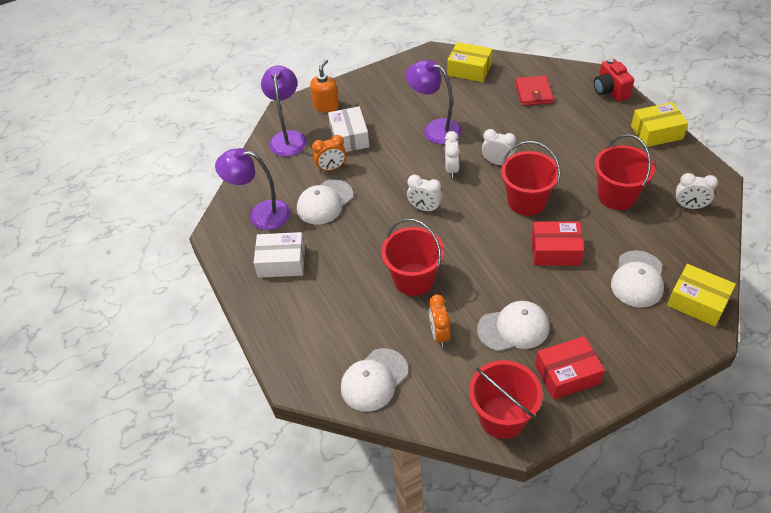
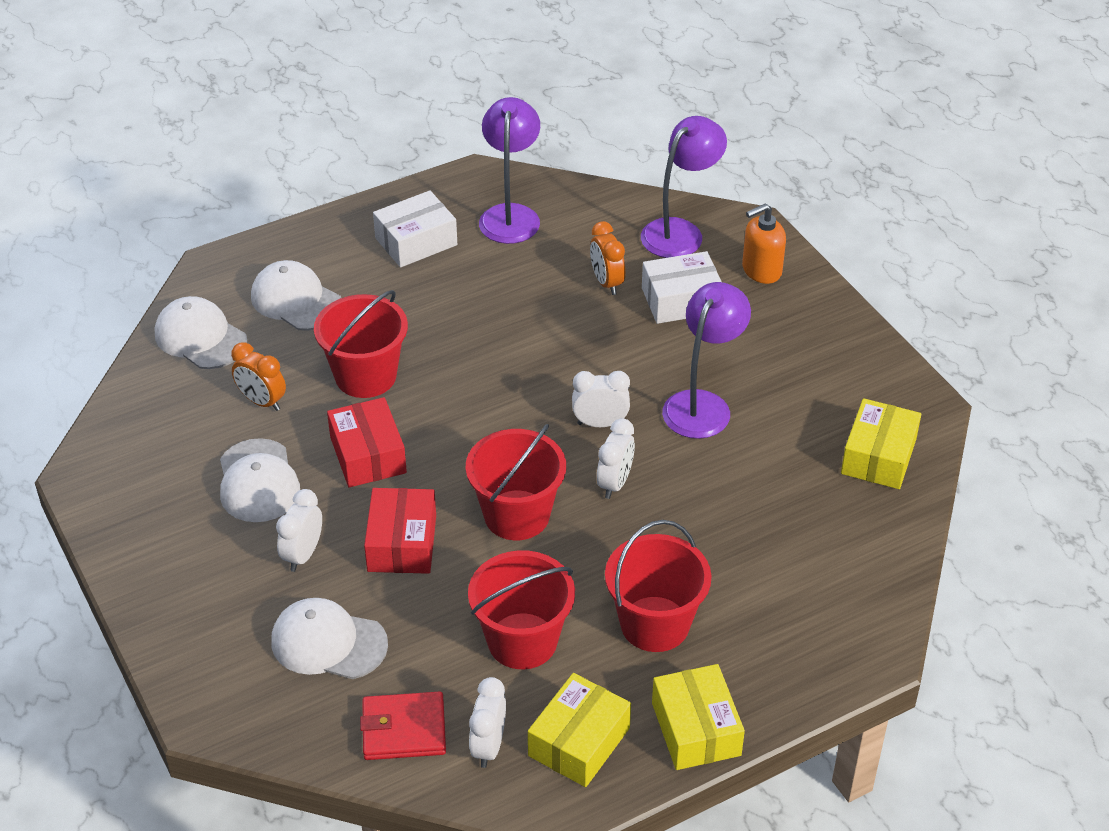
camera: 85 degrees right, 5 degrees down
white box [254,232,305,278] -> white box turned 60 degrees clockwise [373,190,457,267]
purple lamp [261,66,307,156] -> purple lamp turned 45 degrees counterclockwise [641,116,727,258]
white cap [297,179,353,224] -> white cap moved to [251,260,341,331]
orange soap dispenser [310,59,339,113] -> orange soap dispenser turned 135 degrees clockwise [742,203,786,284]
white clock [407,175,442,212] -> white clock moved to [276,489,322,572]
orange clock [429,294,450,347] -> orange clock turned 135 degrees counterclockwise [231,342,286,411]
red bucket [469,360,543,439] -> red bucket moved to [605,520,712,652]
red wallet [515,75,554,106] -> red wallet moved to [360,692,446,760]
red box [535,336,605,400] -> red box moved to [327,397,407,487]
red camera [594,59,634,102] -> none
yellow box [667,264,736,327] -> yellow box moved to [528,673,631,787]

